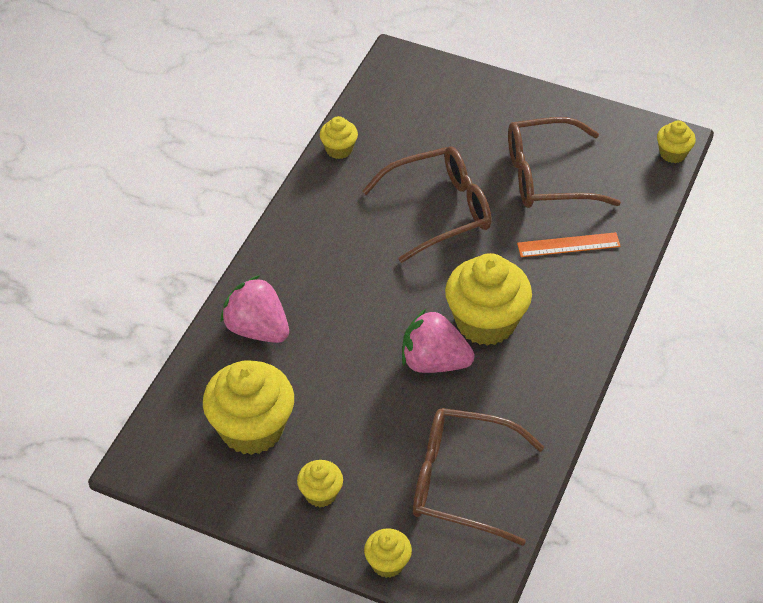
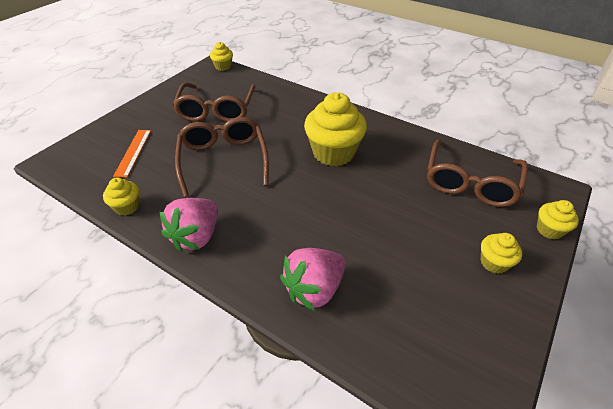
camera: 80 degrees left, 5 degrees down
yellow cupcake [203,360,294,455] -> none
pink strawberry [402,309,475,373] -> pink strawberry moved to [159,198,218,252]
orange ruler [517,232,621,257] -> orange ruler moved to [113,130,151,178]

